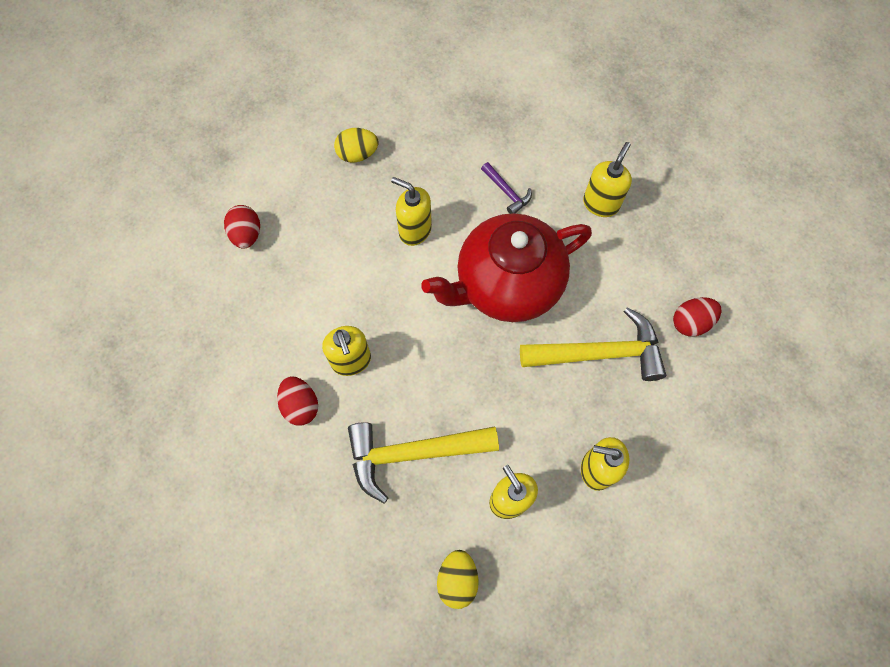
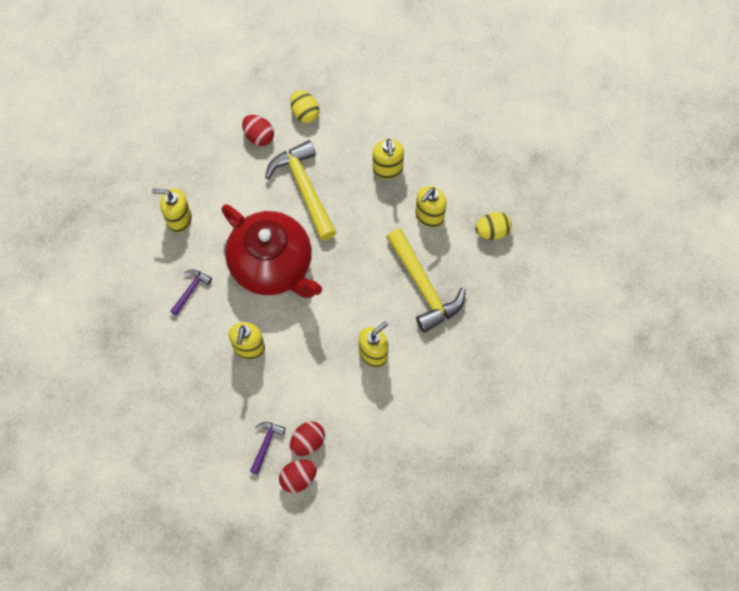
camera: 110 degrees left, 0 degrees up
red egg [277,376,318,426] -> red egg moved to [290,421,325,456]
yellow egg [334,128,379,163] -> yellow egg moved to [291,90,319,123]
none -> purple hammer [250,422,285,475]

